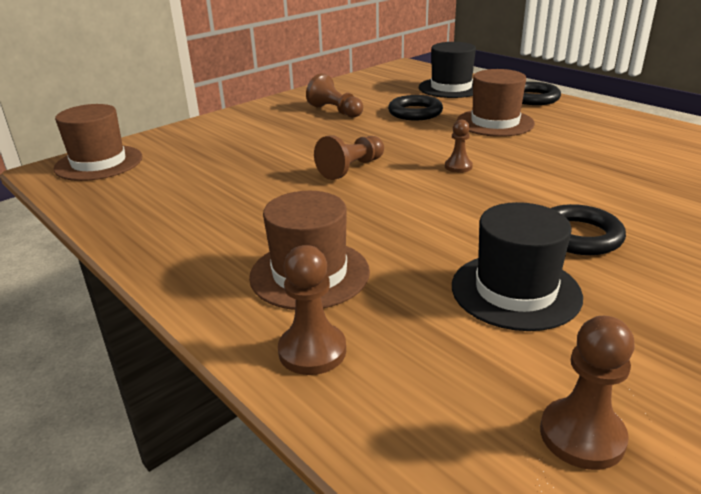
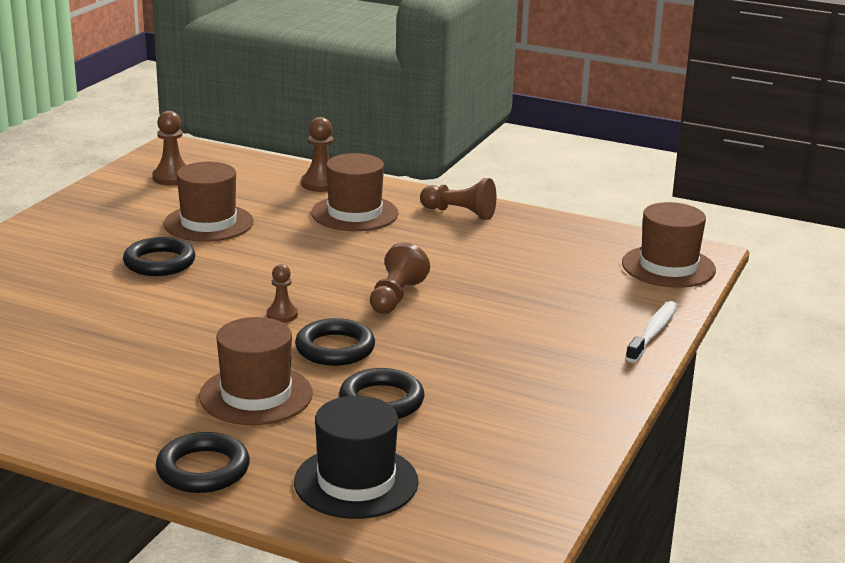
camera: 155 degrees right, 5 degrees down
brown pawn [306,73,363,118] -> brown pawn moved to [420,178,496,220]
black hat [452,202,583,331] -> brown hat [164,162,254,242]
none -> black ring [295,318,375,366]
none -> white toothbrush [626,301,678,363]

